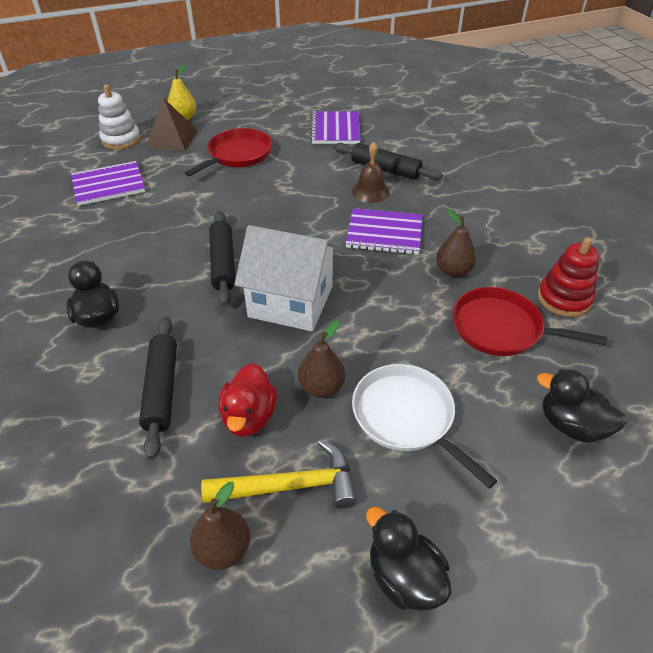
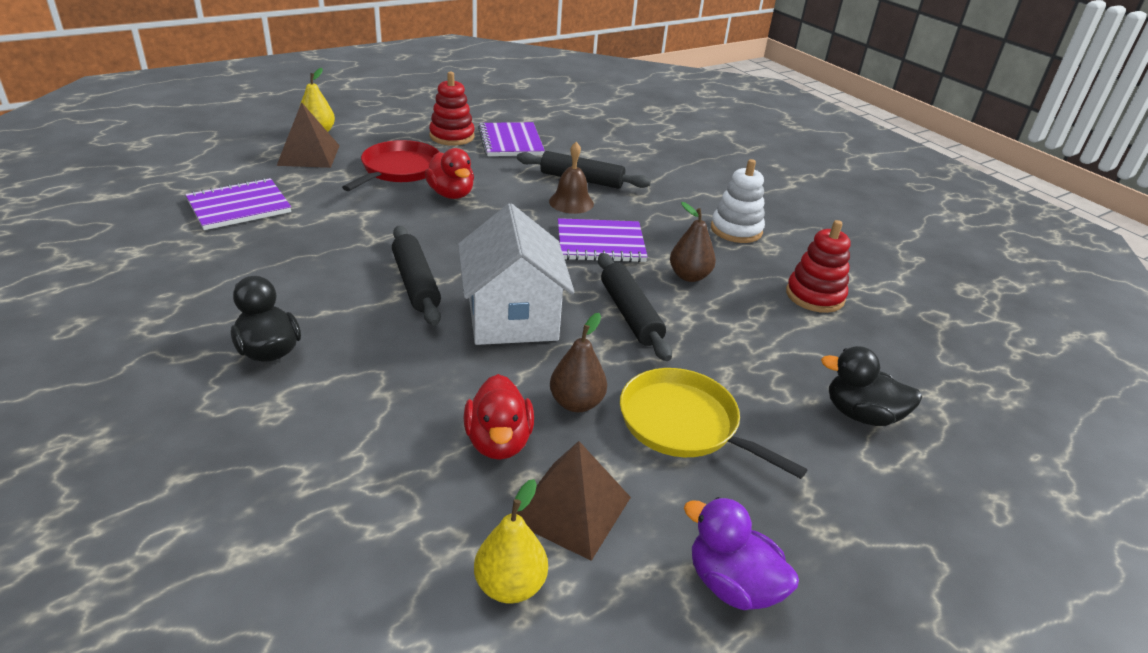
camera: 15 degrees left, 10 degrees down
white stacking toy [98,85,141,150] -> white stacking toy moved to [711,159,765,243]
black rolling pin [139,316,177,460] -> black rolling pin moved to [598,253,672,361]
brown pear [190,482,250,570] -> yellow pear [474,479,548,604]
yellow hammer [201,439,357,509] -> brown pyramid [517,441,631,561]
white house [234,225,340,331] -> white house turned 75 degrees clockwise [458,203,575,345]
white pan [352,364,497,489] -> yellow pan [620,368,807,479]
black duck [366,507,452,611] -> purple duck [684,497,799,610]
red pan [452,287,607,356] -> none
none -> red duck [425,148,474,199]
none -> red stacking toy [429,72,475,146]

